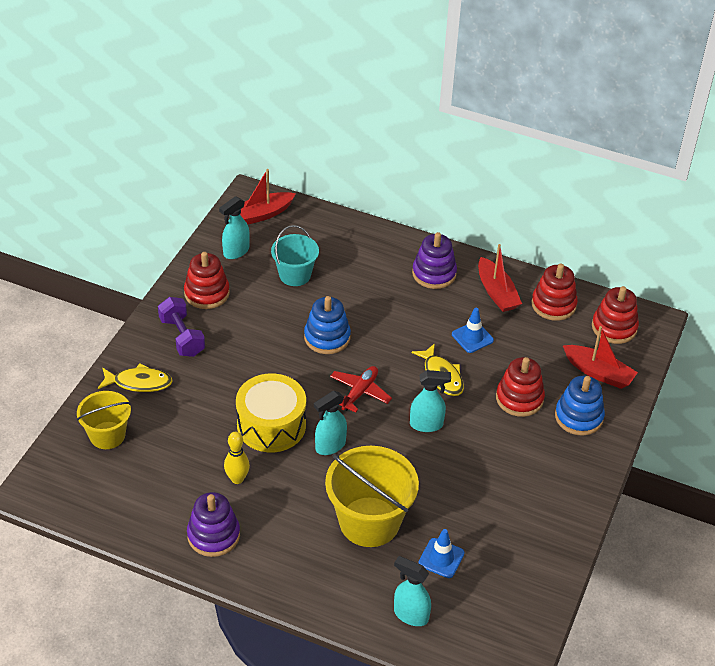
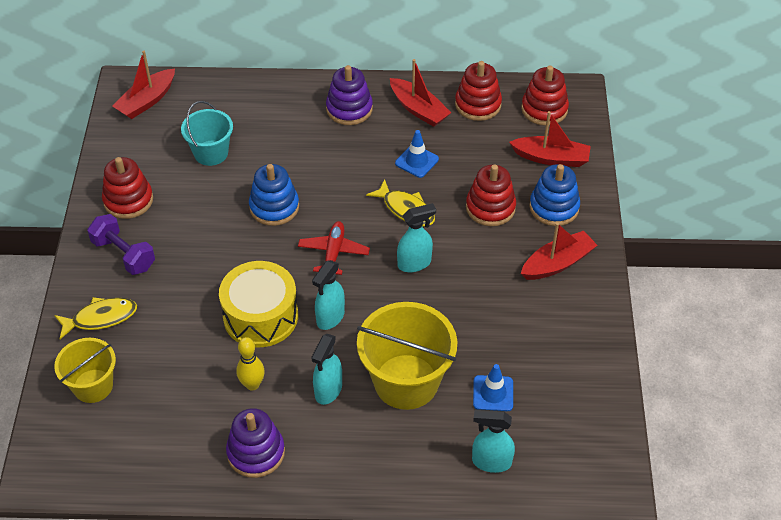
camera: 20 degrees left, 5 degrees up
turquoise spray bottle [219,196,250,259] -> turquoise spray bottle moved to [311,333,342,405]
none -> red boat [521,223,598,280]

